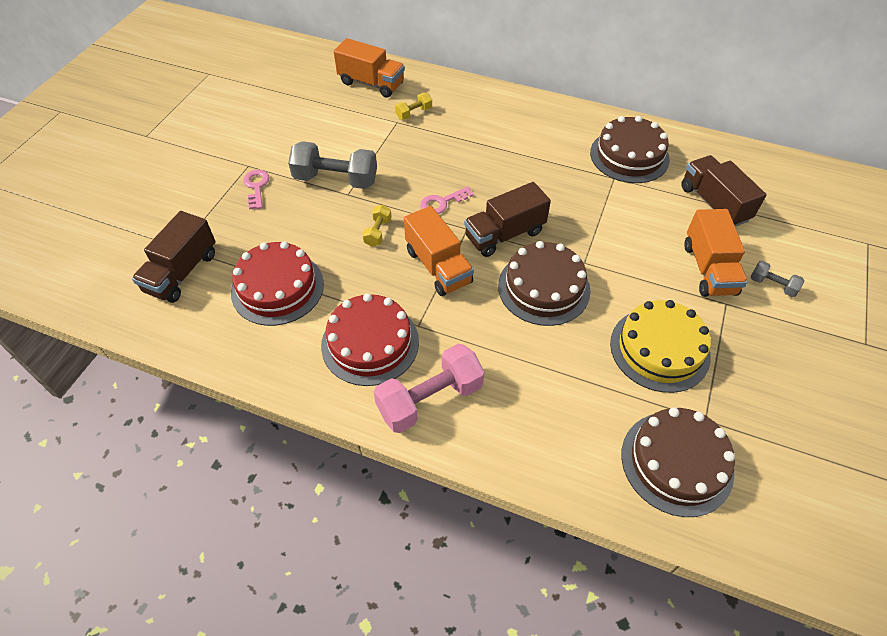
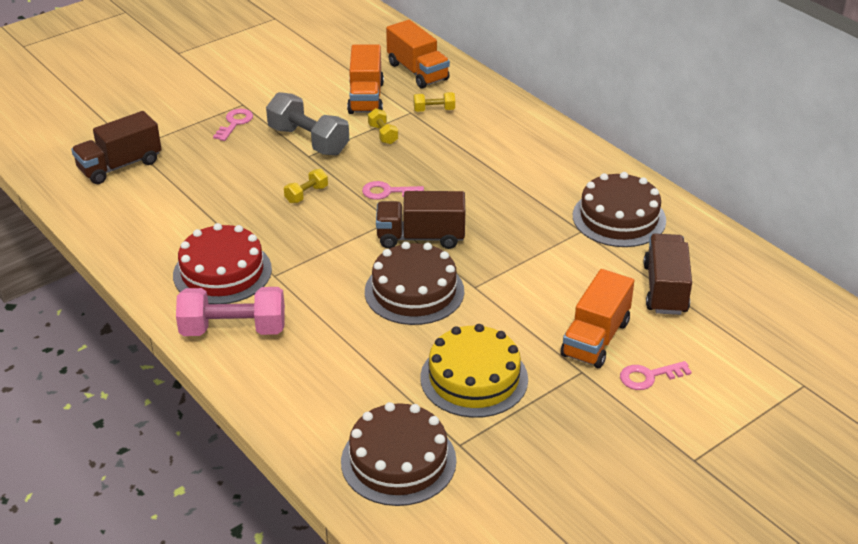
camera: 30 degrees right, 15 degrees down
red cake [231,241,324,326] -> none
orange truck [404,206,474,296] -> orange truck moved to [347,45,384,114]
grey dumbbell [751,261,804,297] -> pink key [620,361,692,390]
none -> yellow dumbbell [368,108,398,144]

